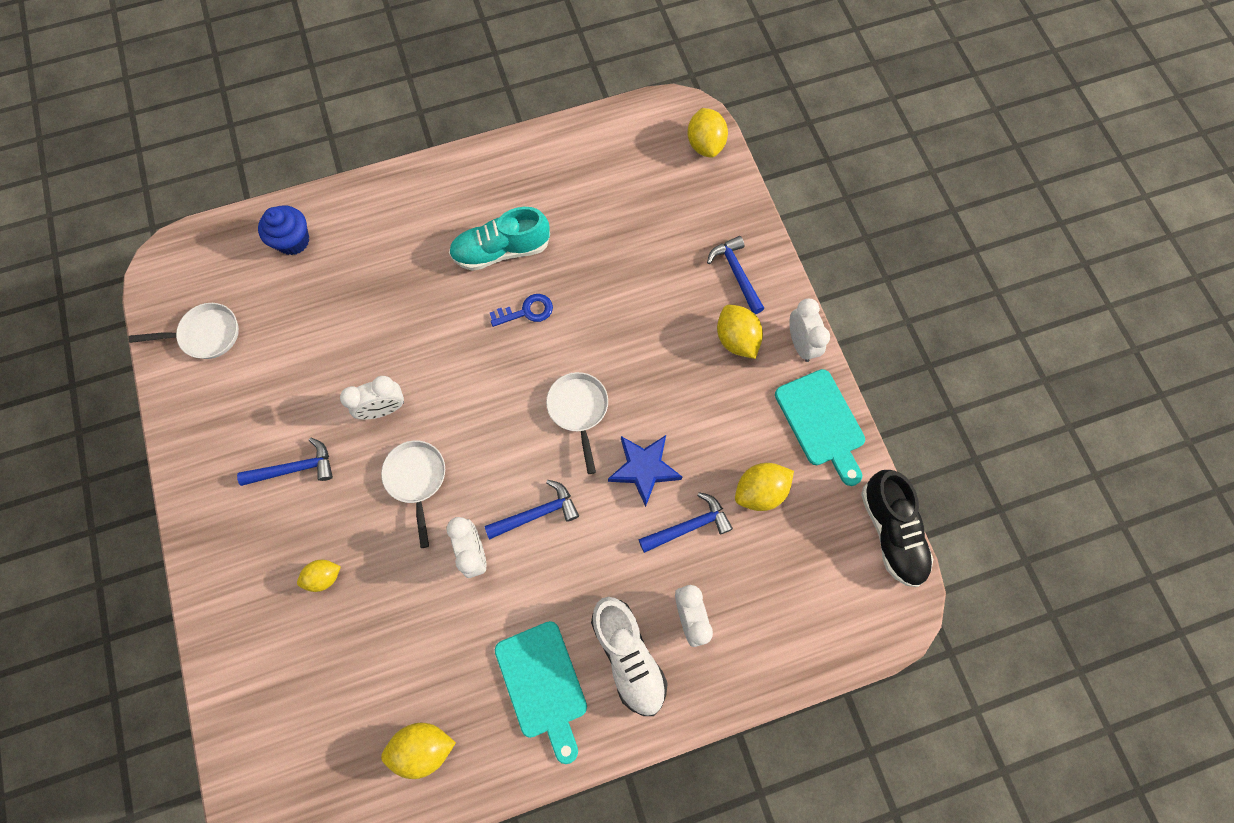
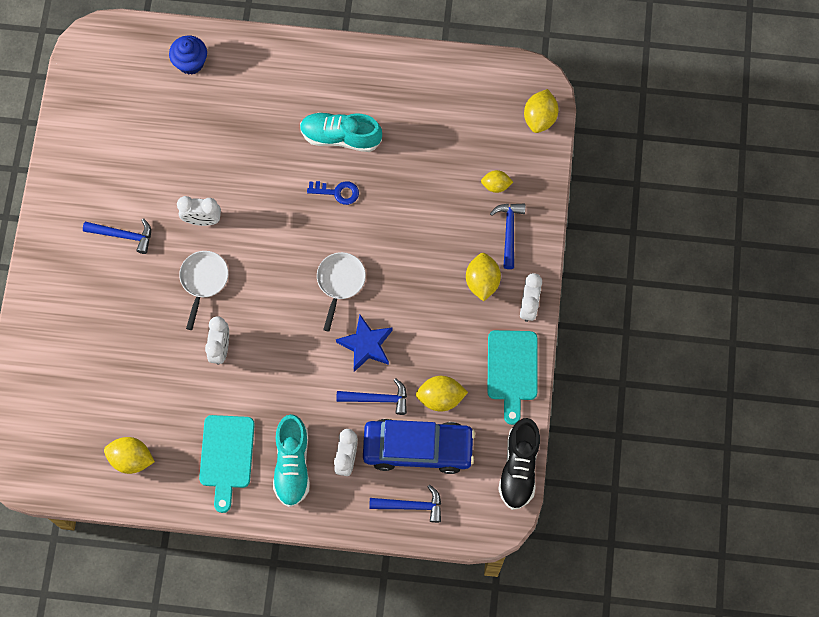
camera: 25 degrees right, 0 degrees up
white pan [128,303,239,359] -> none
yellow lemon [297,560,341,592] -> yellow lemon moved to [481,170,513,193]
blue hammer [485,480,579,539] -> blue hammer moved to [369,485,441,523]
white shoe [591,597,668,716] -> turquoise shoe [273,414,310,507]
none -> blue car [363,419,475,474]

